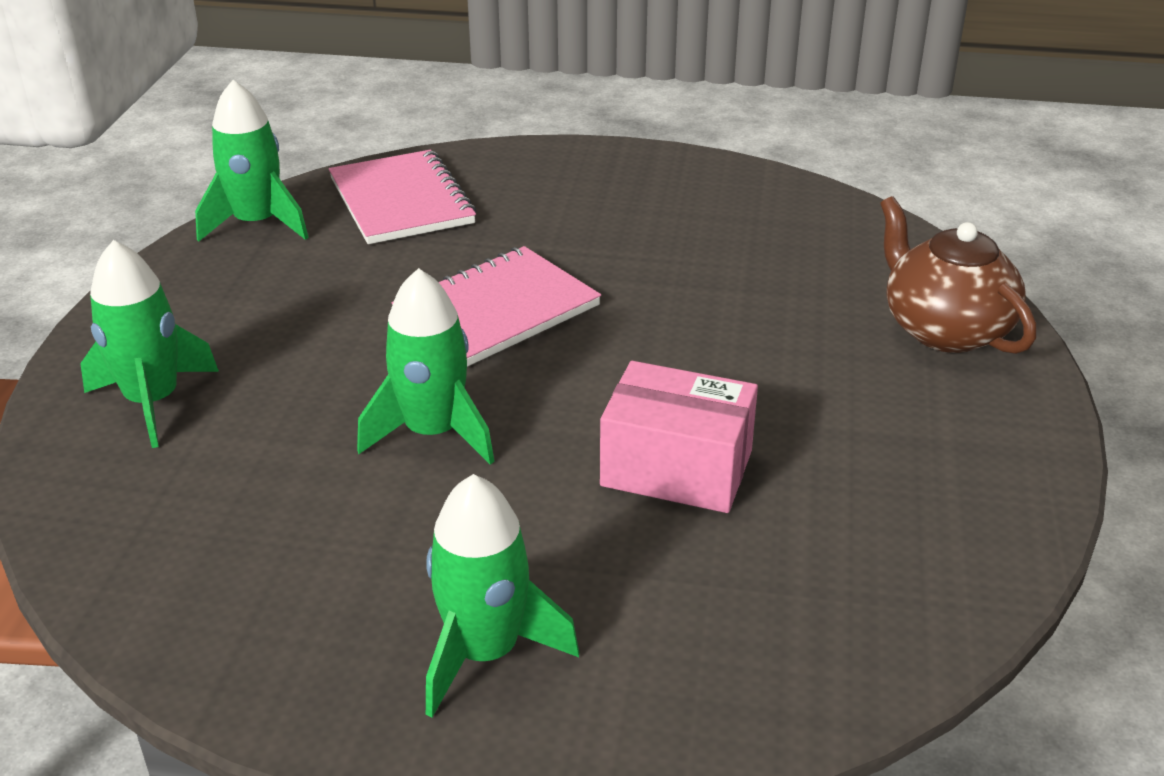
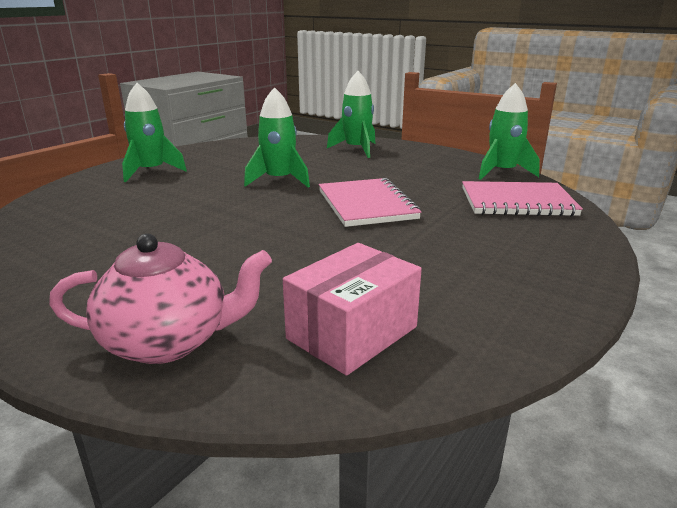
camera: 115 degrees right, 10 degrees down
pink box [600,361,758,513] -> pink box moved to [283,243,422,376]
brown teapot [880,196,1037,354] -> pink teapot [49,233,272,364]

